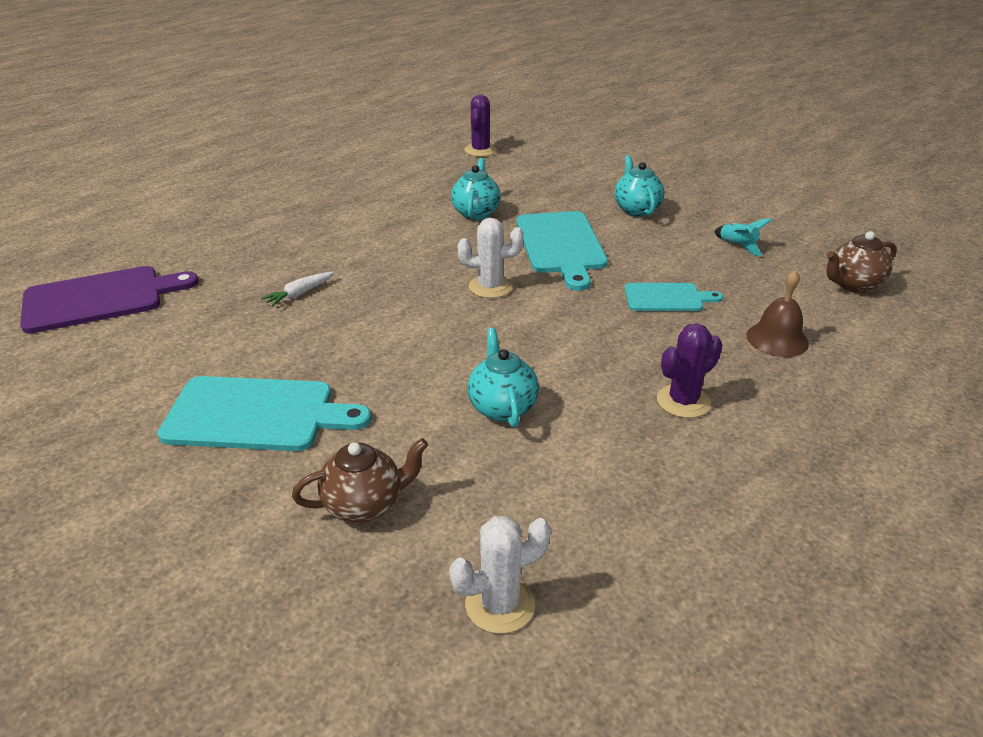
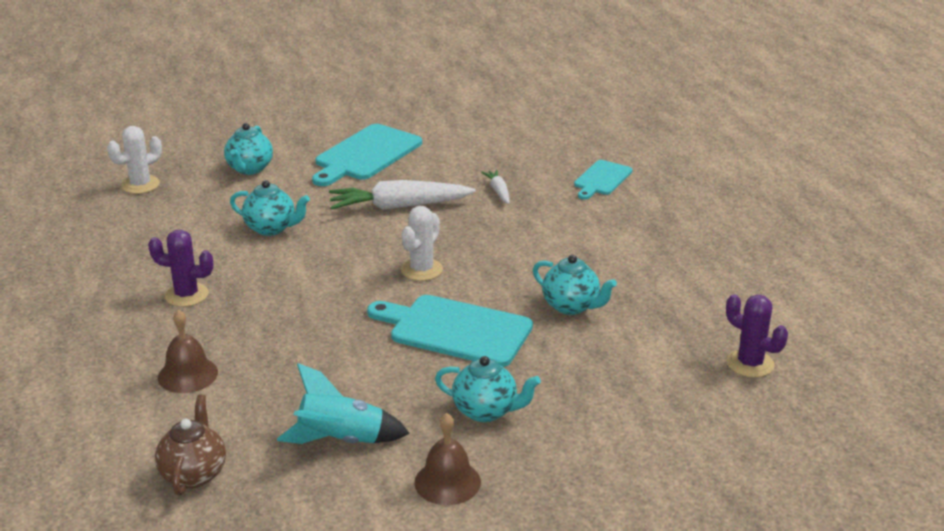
camera: 120 degrees right, 5 degrees down
purple cutting board [20,266,199,334] -> none
brown teapot [292,438,428,523] -> turquoise teapot [224,123,273,175]
white cactus [449,516,551,634] -> white cactus turned 45 degrees clockwise [107,126,162,194]
turquoise cutting board [624,283,723,311] -> turquoise cutting board moved to [574,160,633,199]
purple cactus [657,323,723,418] -> purple cactus turned 75 degrees counterclockwise [148,229,213,307]
turquoise rocket [714,219,772,256] -> turquoise rocket [277,363,410,444], size x1.68
none -> white carrot [329,180,476,210]
none -> brown bell [414,413,481,505]

